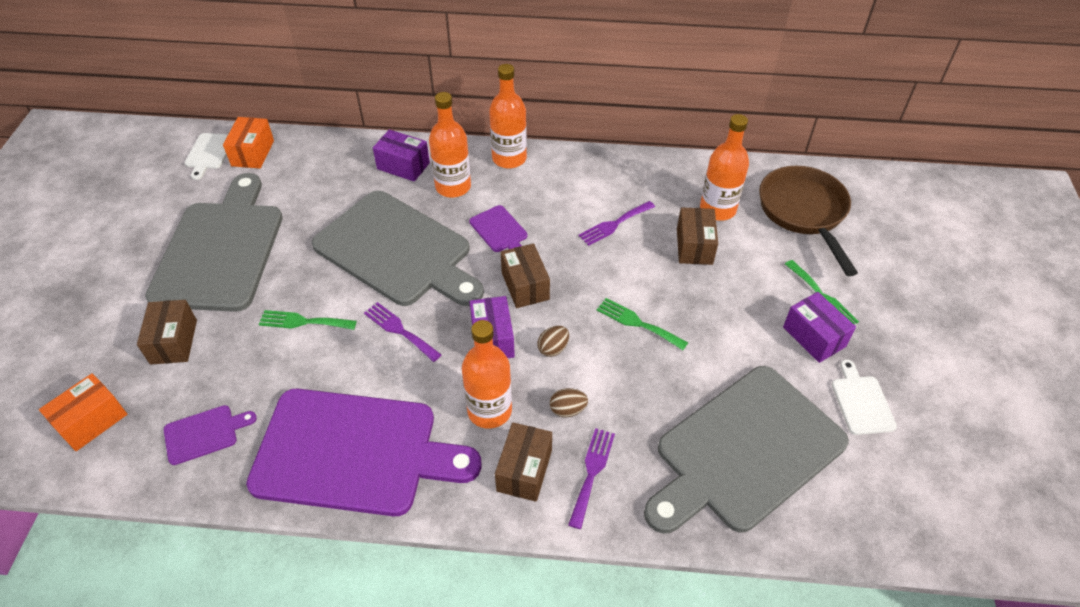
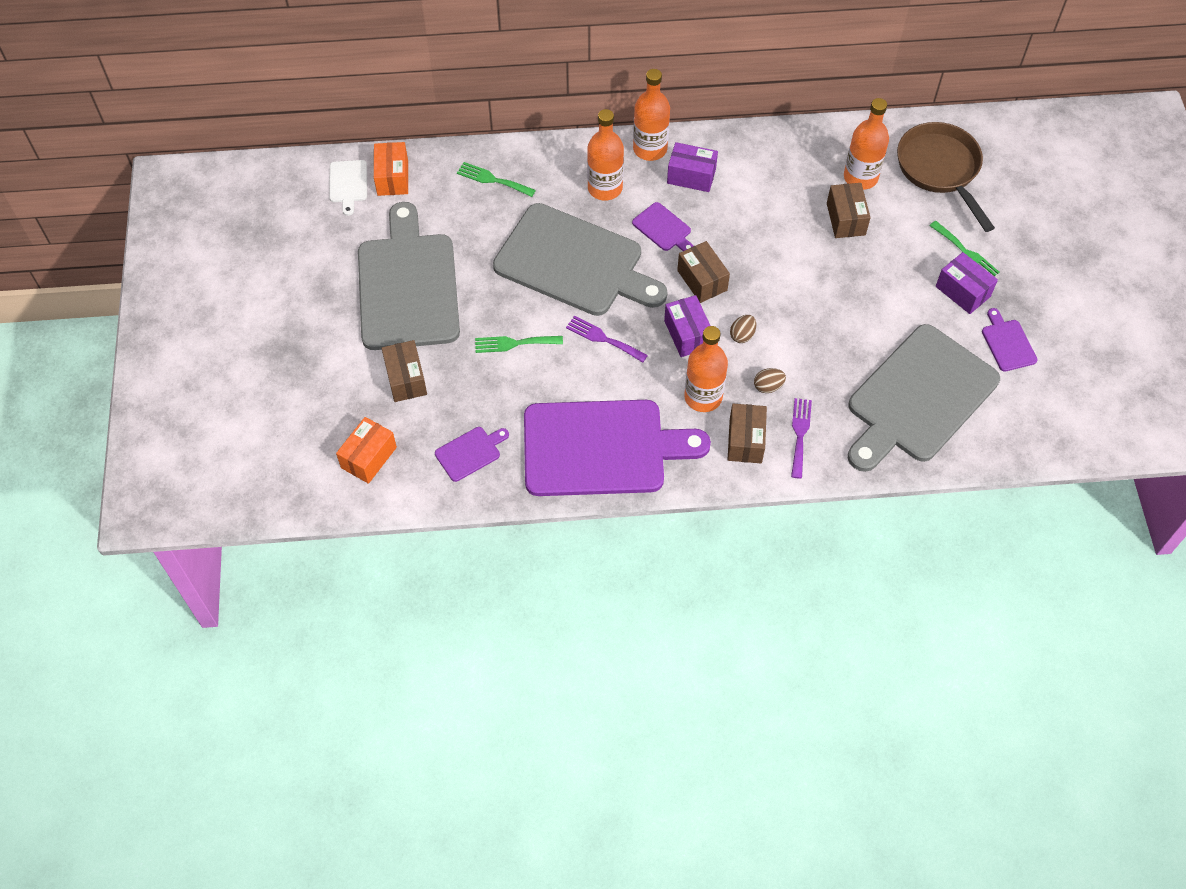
camera: 10 degrees left, 10 degrees up
purple box [373,129,430,182] -> purple box moved to [667,142,718,192]
purple fork [578,201,655,246] -> none
green fork [597,298,688,350] -> green fork moved to [457,162,536,197]
white cutting board [832,360,897,435] -> purple cutting board [982,308,1038,372]

